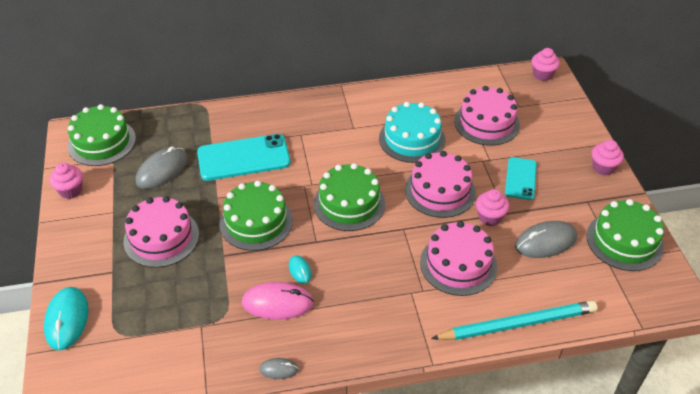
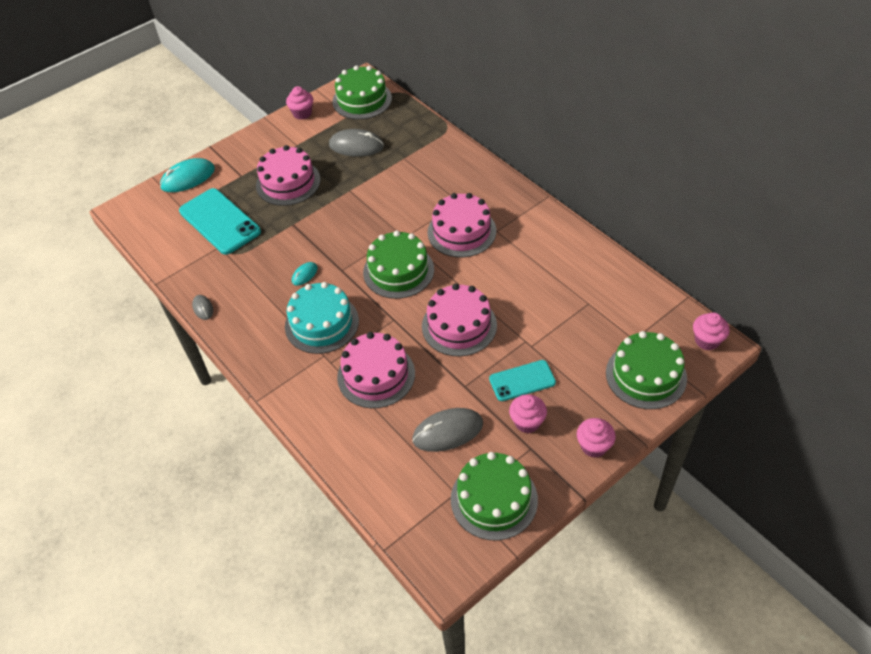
camera: 65 degrees right, 5 degrees up
turquoise phone [197,134,291,181] -> turquoise phone moved to [179,188,261,255]
green cake [219,181,293,251] -> green cake moved to [606,331,687,409]
pink mouse [242,282,314,320] -> none
turquoise cake [379,102,445,163] -> turquoise cake moved to [285,282,359,354]
turquoise pencil [431,301,597,340] -> none
pink cake [454,86,520,146] -> pink cake moved to [427,193,496,257]
pink cupcake [476,189,509,226] -> pink cupcake moved to [509,394,547,433]
grey mouse [515,221,577,258] -> grey mouse turned 60 degrees counterclockwise [412,408,483,452]

